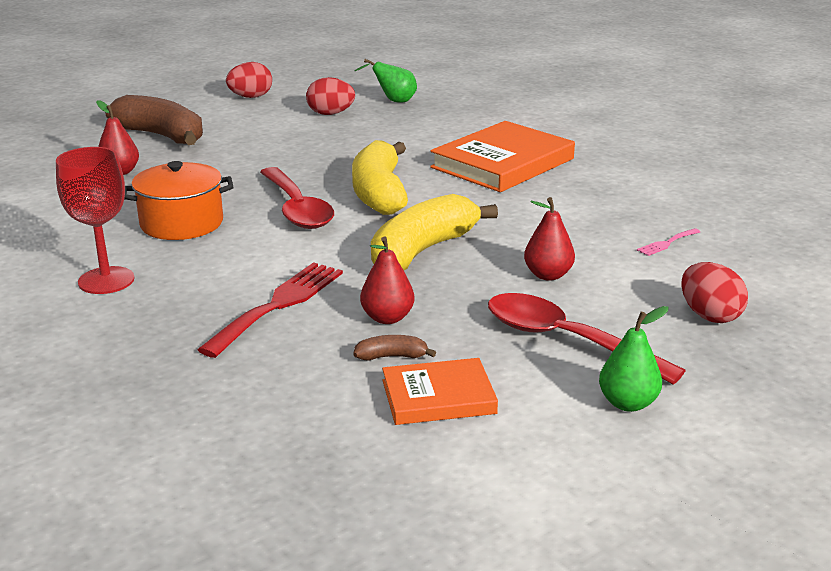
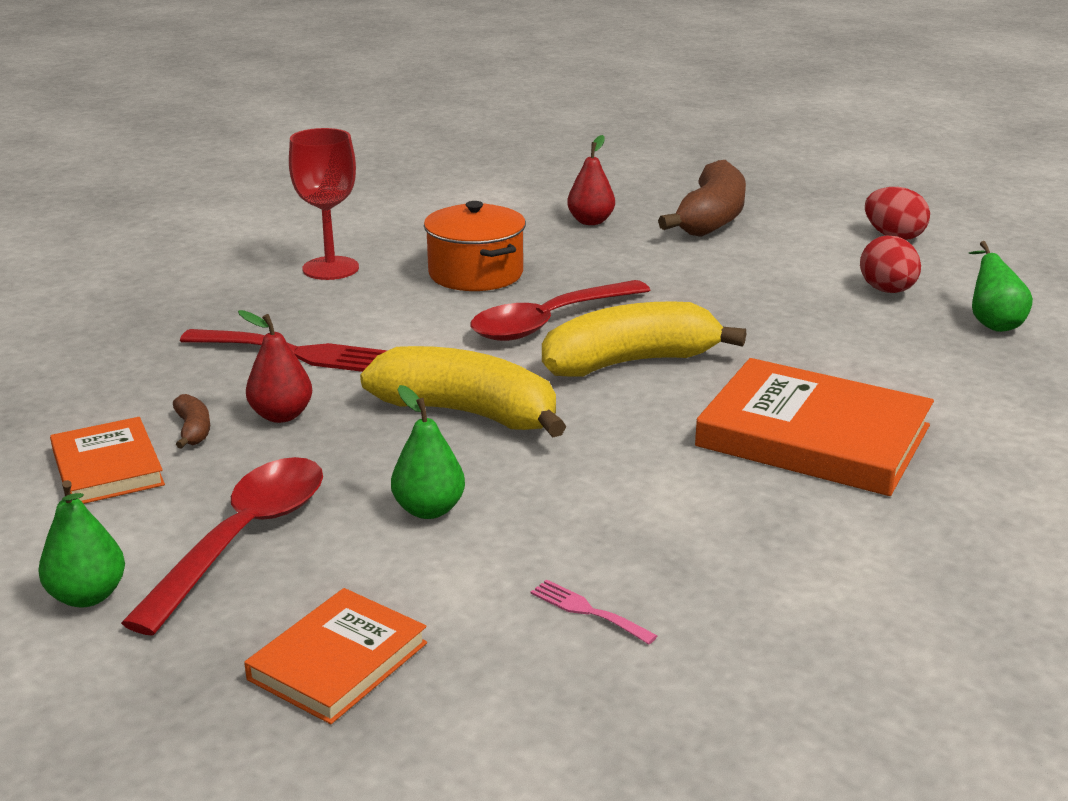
camera: 75 degrees right, 0 degrees up
red pear [524,197,575,281] -> green pear [391,385,465,519]
red egg [681,262,748,323] -> orange book [244,588,427,724]

